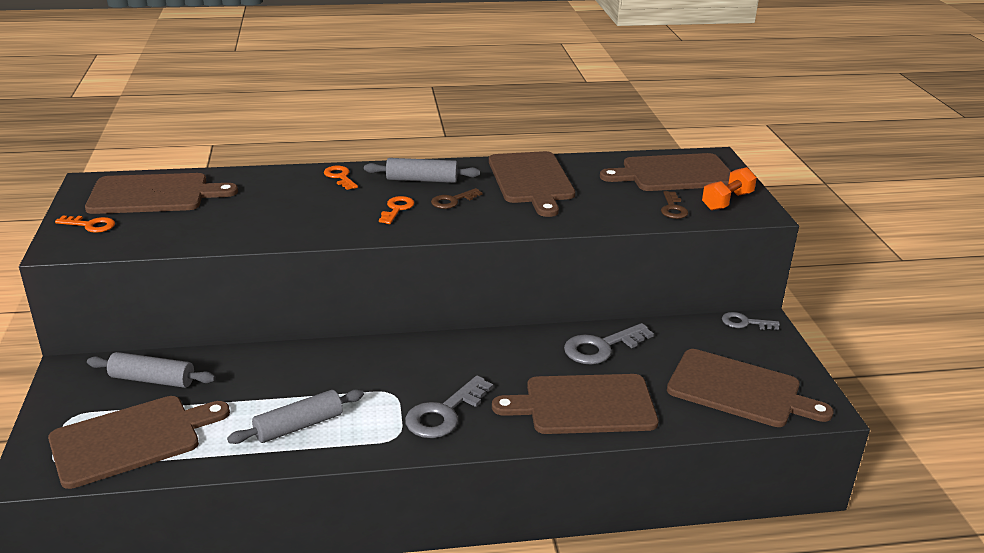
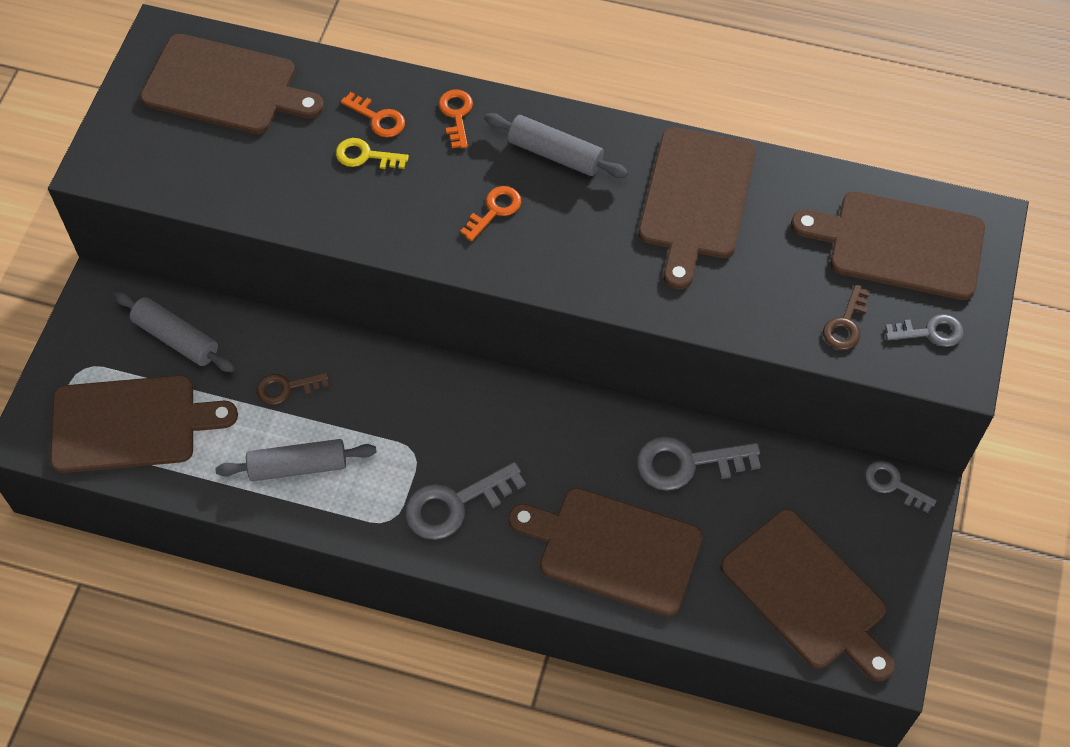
camera: 25 degrees right, 30 degrees up
orange key [55,216,115,233] -> orange key moved to [341,92,405,137]
brown key [431,188,483,209] -> brown key moved to [257,373,329,405]
orange dumbbell [702,167,757,210] -> grey key [885,314,963,347]
none -> yellow key [336,138,409,169]

